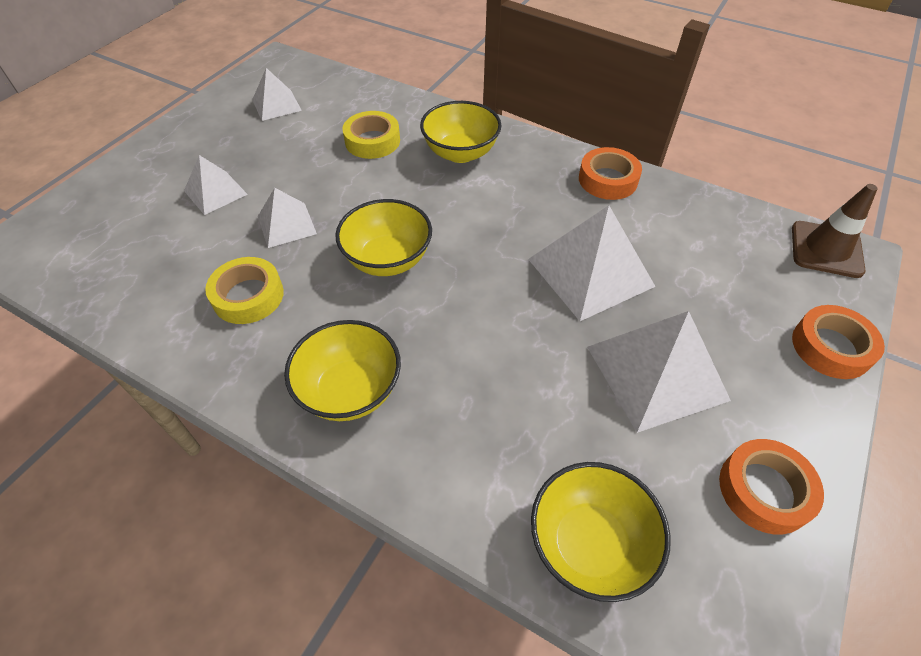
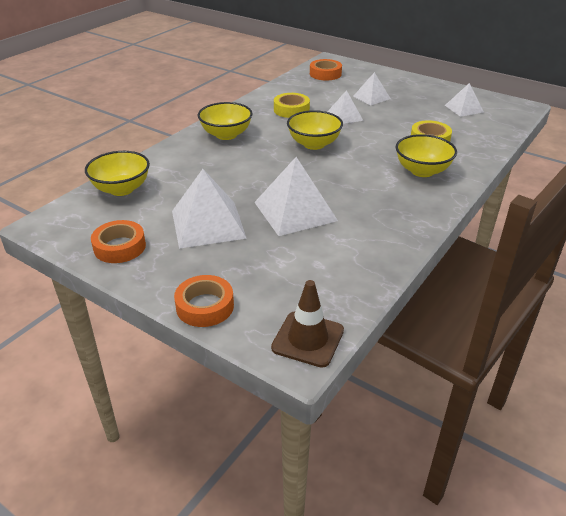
camera: 95 degrees right, 15 degrees down
orange tape [579,147,642,200] -> orange tape moved to [310,59,342,81]

